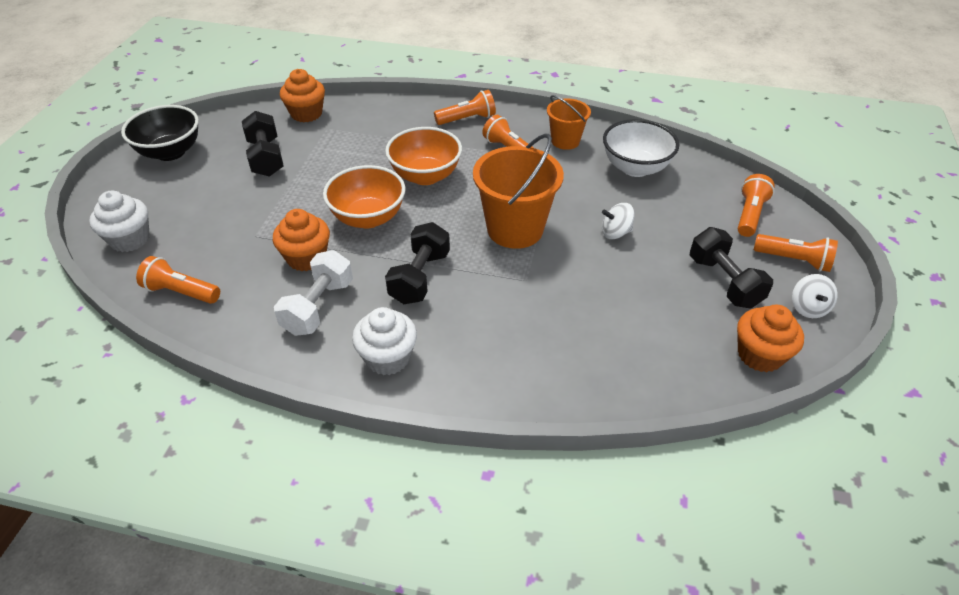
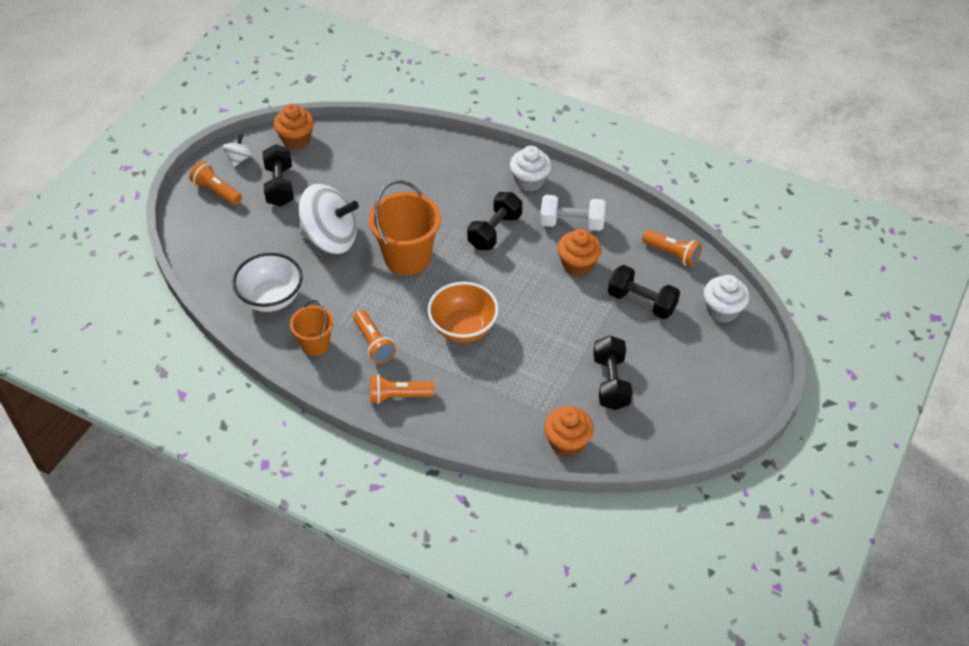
camera: 165 degrees left, 5 degrees up
black bowl [121,105,199,161] -> none
white dumbbell [274,250,353,336] -> white dumbbell turned 60 degrees clockwise [540,195,606,231]
orange bowl [323,165,406,228] -> none
white spinning top [602,203,634,239] -> white spinning top [299,184,359,254], size x2.26
orange flashlight [738,174,775,237] -> none
none -> black dumbbell [608,265,680,319]

